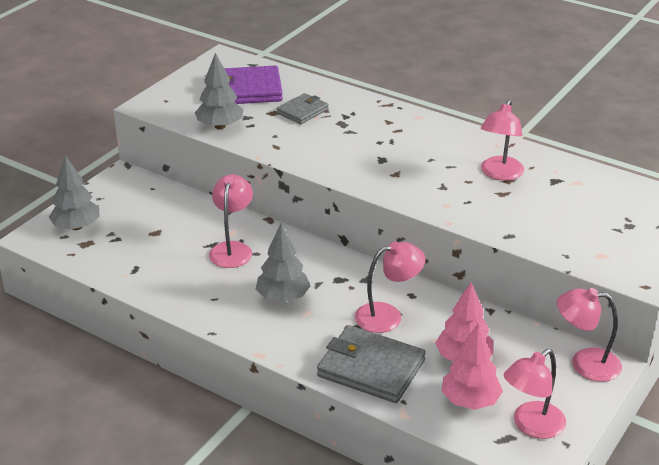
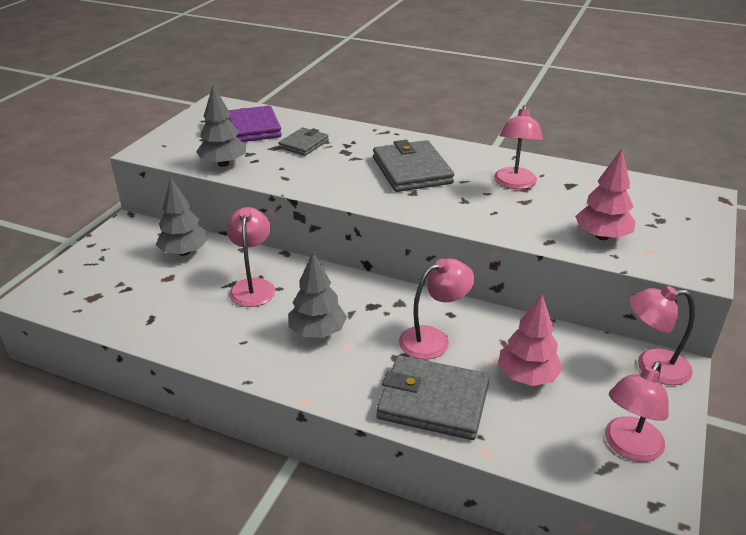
camera: 10 degrees left, 0 degrees up
grey tree [49,155,100,230] -> grey tree moved to [156,177,208,256]
pink tree [441,324,503,410] -> pink tree moved to [575,149,635,240]
none -> grey wallet [373,140,454,192]

